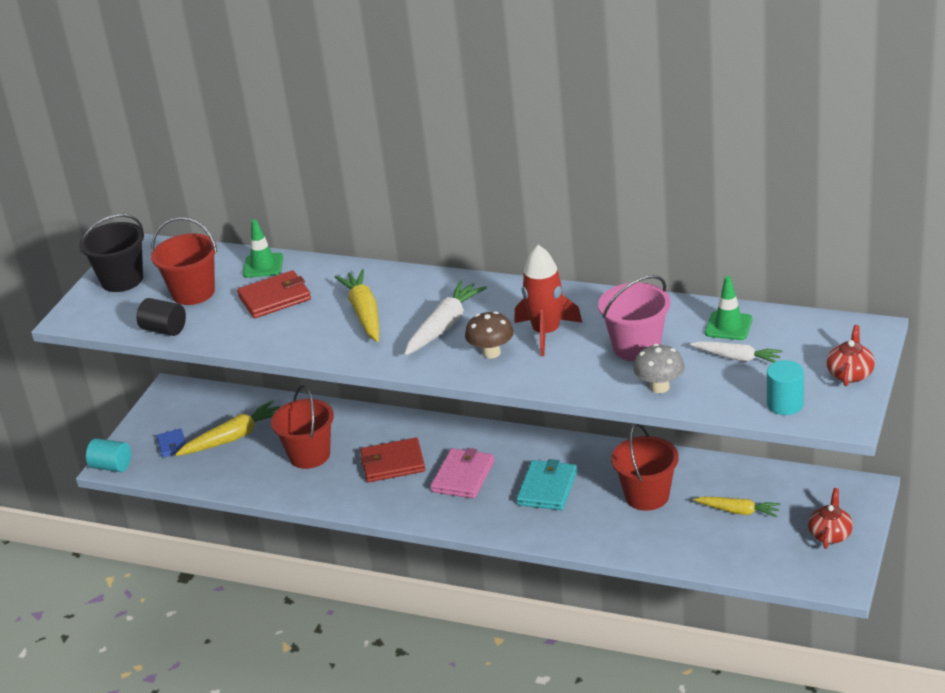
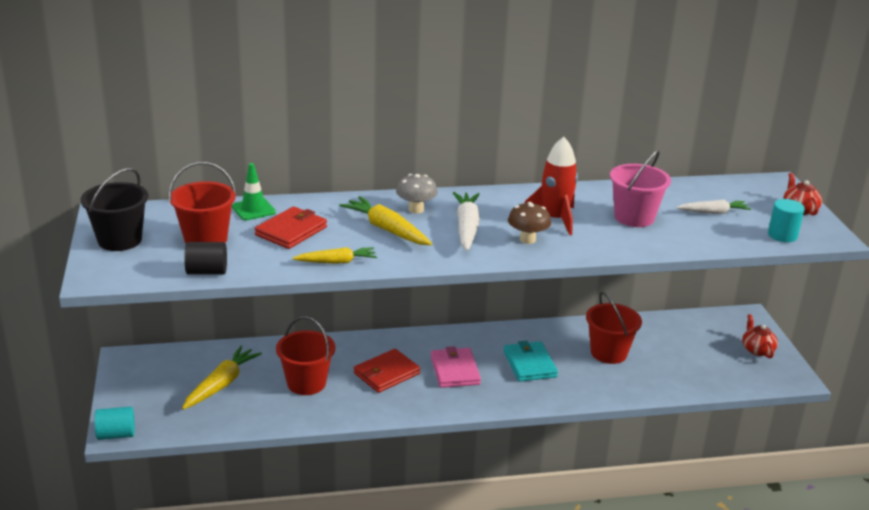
camera: 35 degrees left, 5 degrees down
blue wallet [156,428,186,457] -> none
grey mushroom [633,344,685,393] -> grey mushroom moved to [396,174,438,214]
yellow carrot [694,497,780,517] -> yellow carrot moved to [292,247,377,264]
green traffic cone [705,276,752,340] -> none

